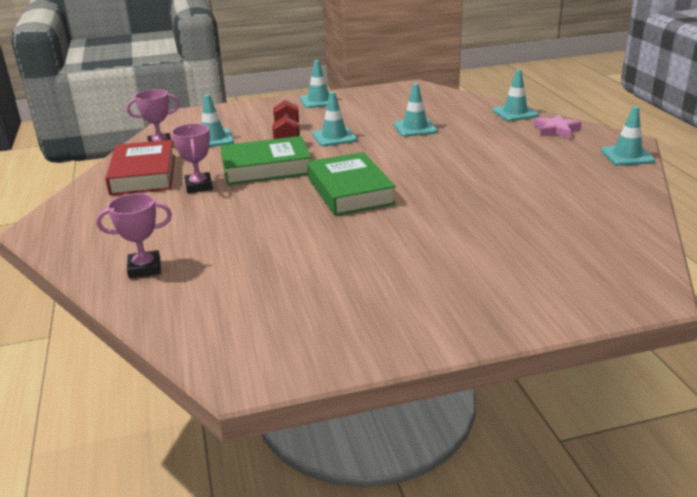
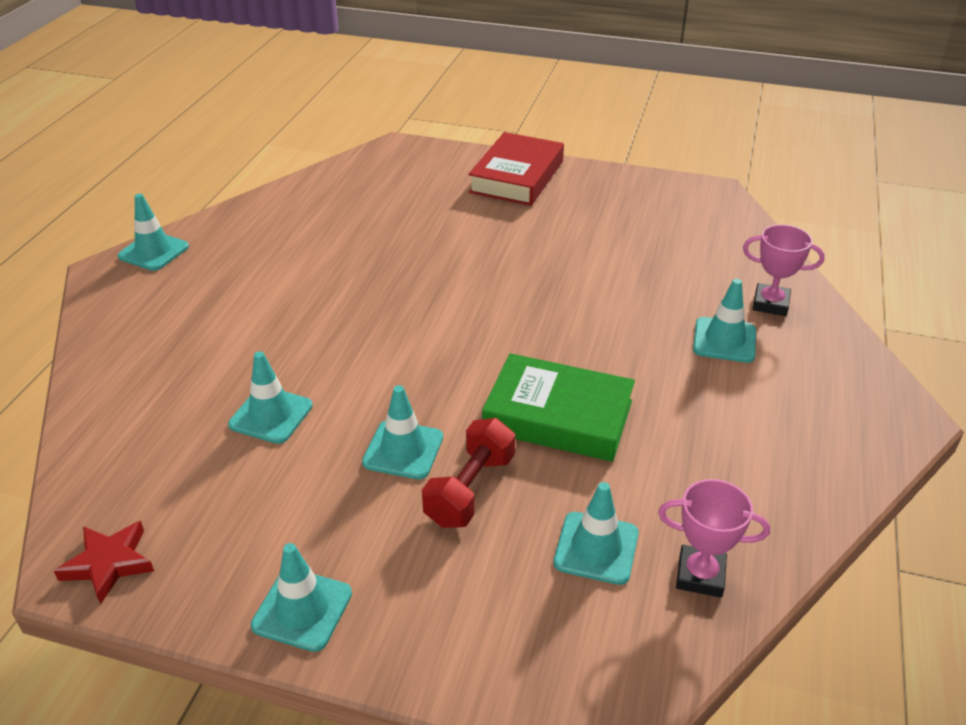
camera: 150 degrees left, 10 degrees up
red book [105,140,175,196] -> red book moved to [468,132,564,206]
pink trophy [171,123,213,193] -> none
green book [307,152,396,216] -> none
turquoise traffic cone [492,69,539,121] -> turquoise traffic cone moved to [693,279,756,363]
pink star [534,114,582,139] -> none
none -> red star [54,521,154,604]

